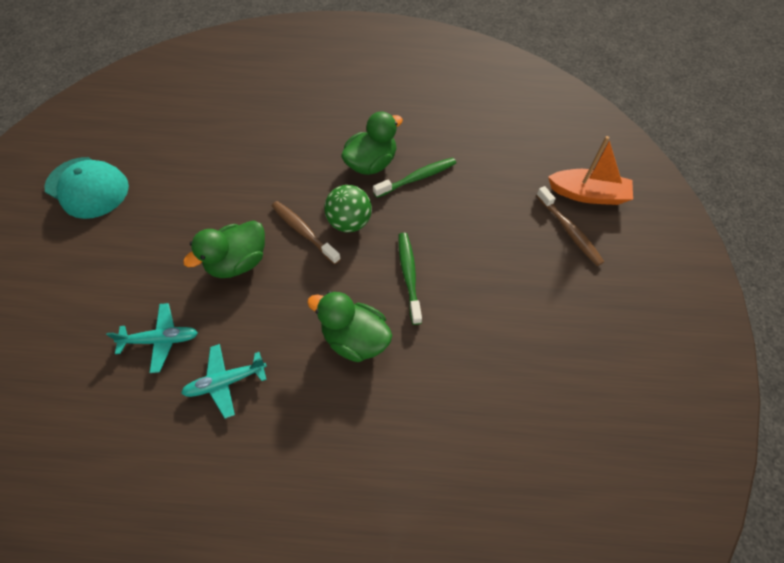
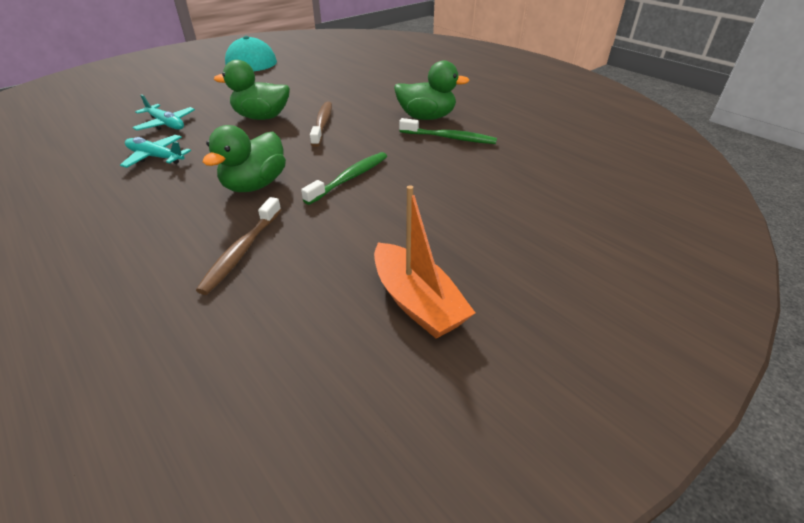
camera: 45 degrees right, 20 degrees down
green duck [307,291,392,362] -> green duck turned 135 degrees counterclockwise [203,125,286,192]
green ball [324,185,372,232] -> none
brown toothbrush [536,186,604,266] -> brown toothbrush moved to [196,197,281,295]
orange boat [548,136,633,205] -> orange boat moved to [374,185,475,339]

